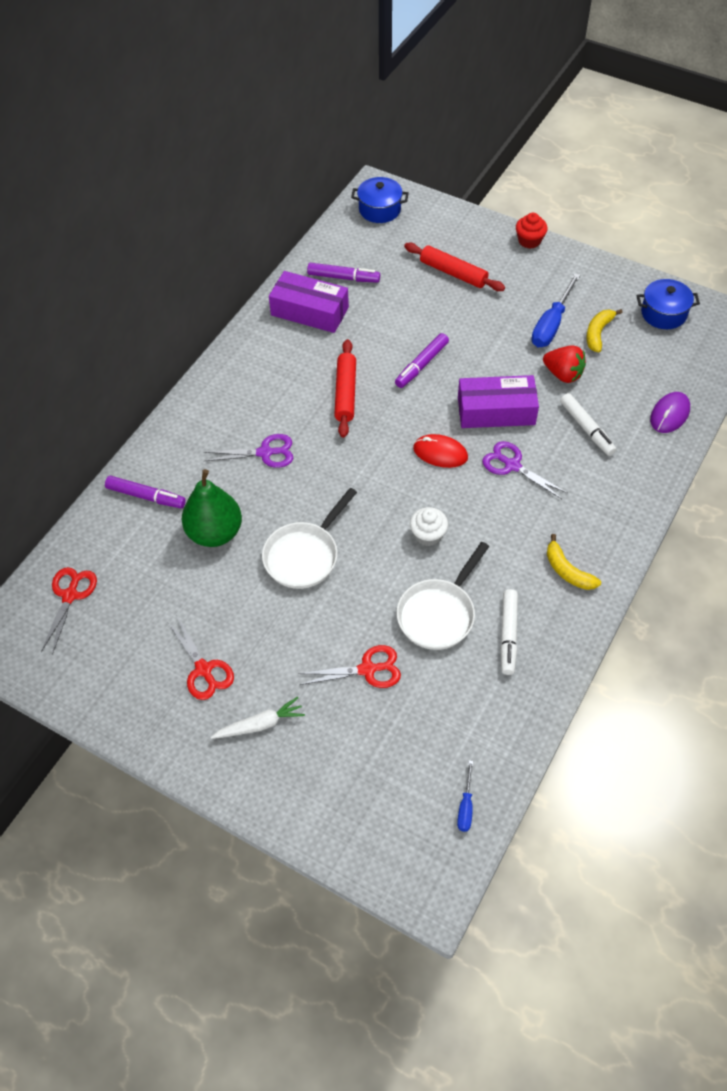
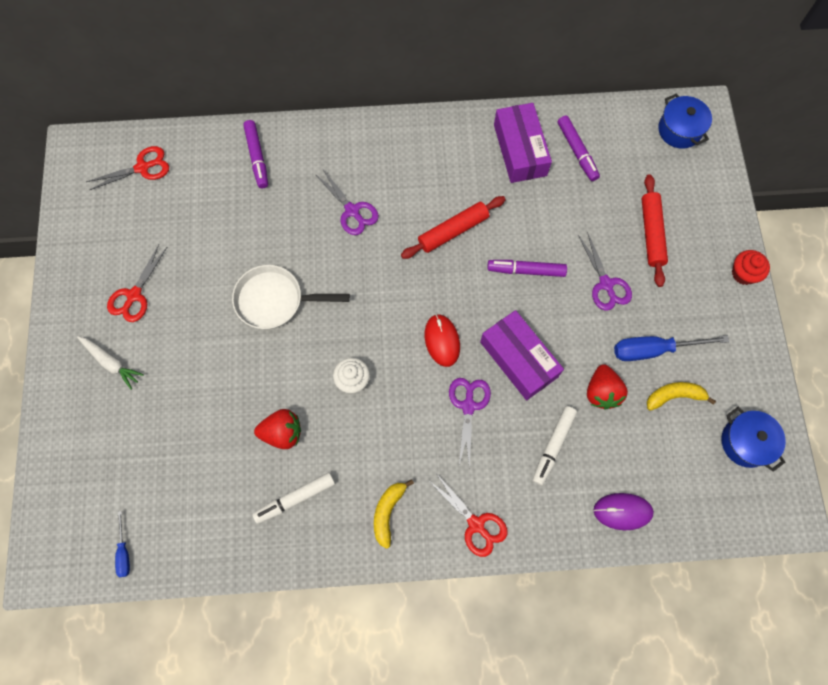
camera: 55 degrees right, 15 degrees up
green pear [182,469,242,547] -> none
red scissors [298,645,401,688] -> red scissors moved to [428,473,507,557]
white pan [396,542,489,650] -> red strawberry [254,409,301,449]
blue screwdriver [457,760,473,832] -> blue screwdriver turned 75 degrees counterclockwise [115,511,130,577]
none -> purple scissors [578,232,632,310]

